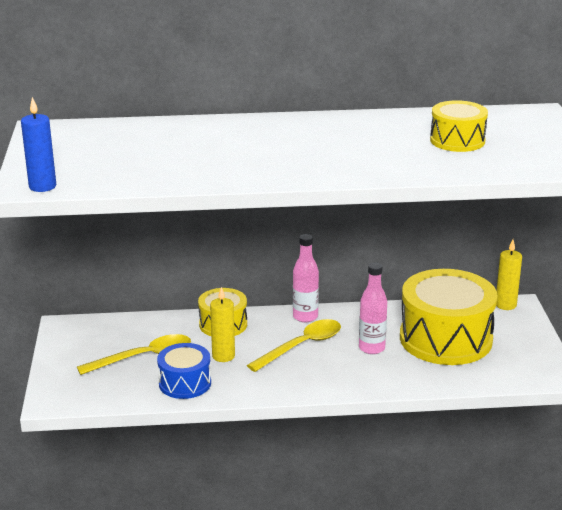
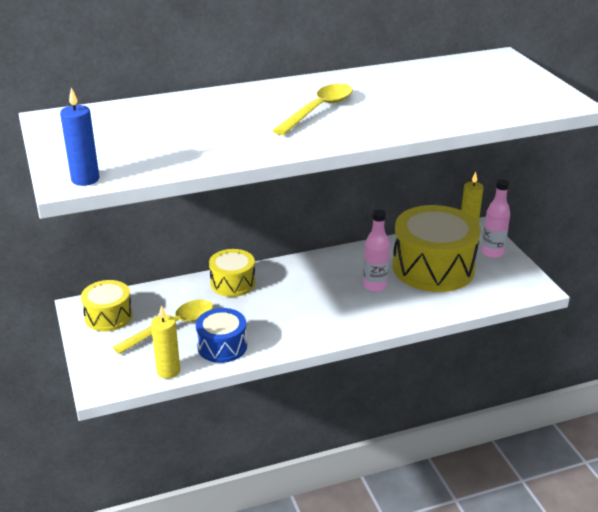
camera: 15 degrees left, 5 degrees up
yellow candle [210,287,235,362] -> yellow candle moved to [151,305,180,379]
yellow spoon [247,319,341,372] -> yellow spoon moved to [272,84,353,135]
pink bottle [293,234,319,322] -> pink bottle moved to [481,179,510,258]
yellow drum [430,100,488,152] -> yellow drum moved to [81,280,133,331]

